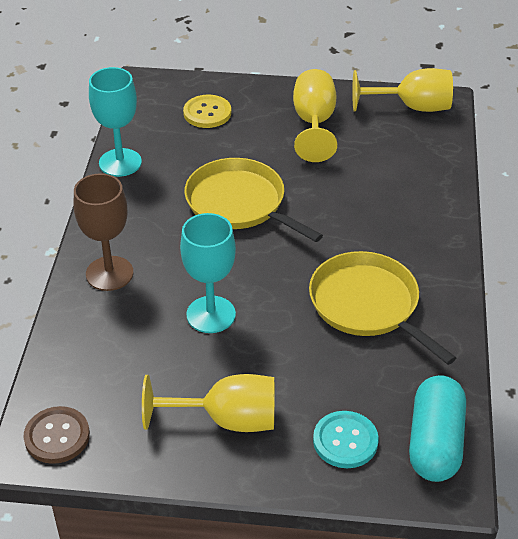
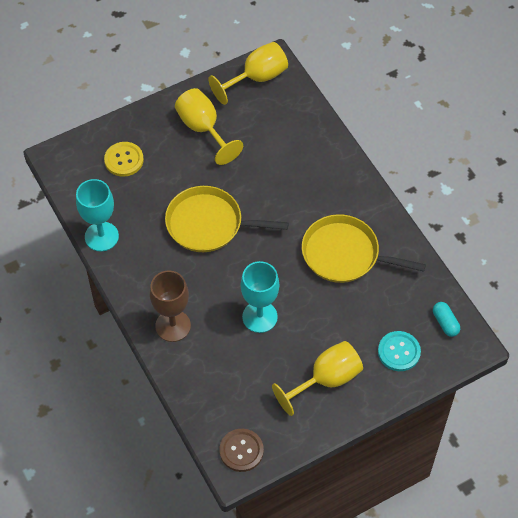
camera: 35 degrees left, 15 degrees up
turquoise capsule [409,375,466,482] -> turquoise capsule [433,302,460,337], size x0.51

